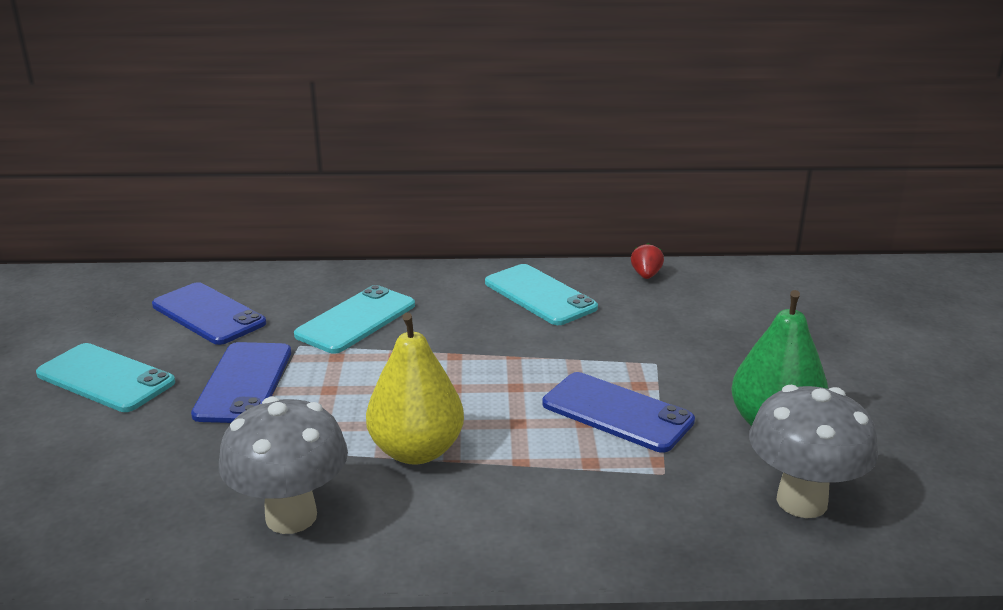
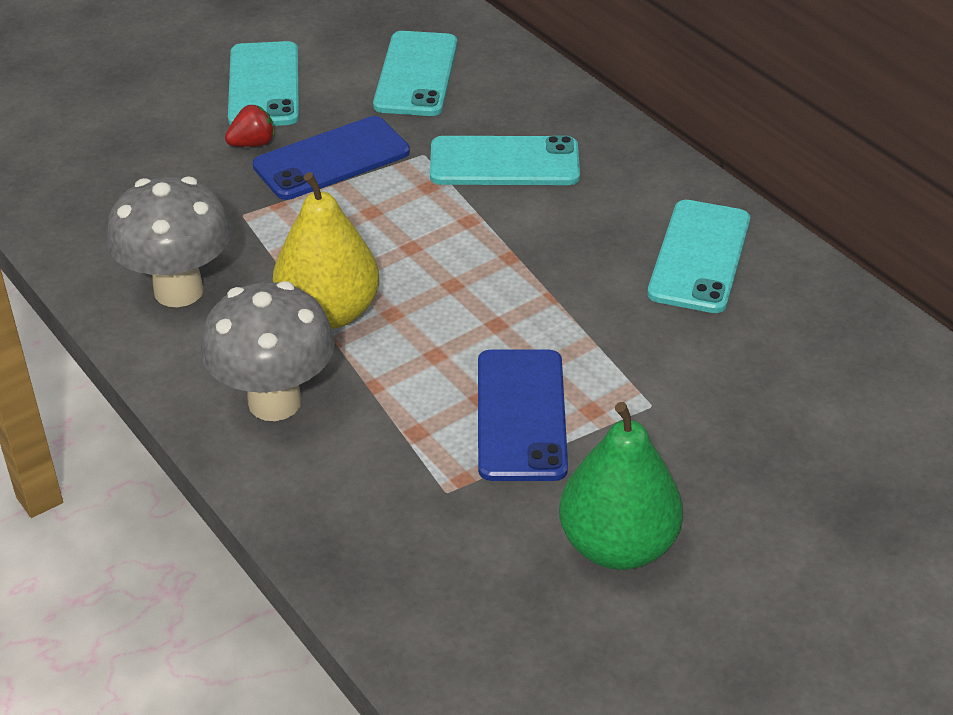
camera: 55 degrees right, 15 degrees up
blue phone [152,282,266,345] -> turquoise phone [373,31,457,116]
red strawberry [631,243,664,279] -> red strawberry moved to [225,105,275,147]
grey mushroom [749,385,878,518] -> grey mushroom moved to [201,281,335,421]

